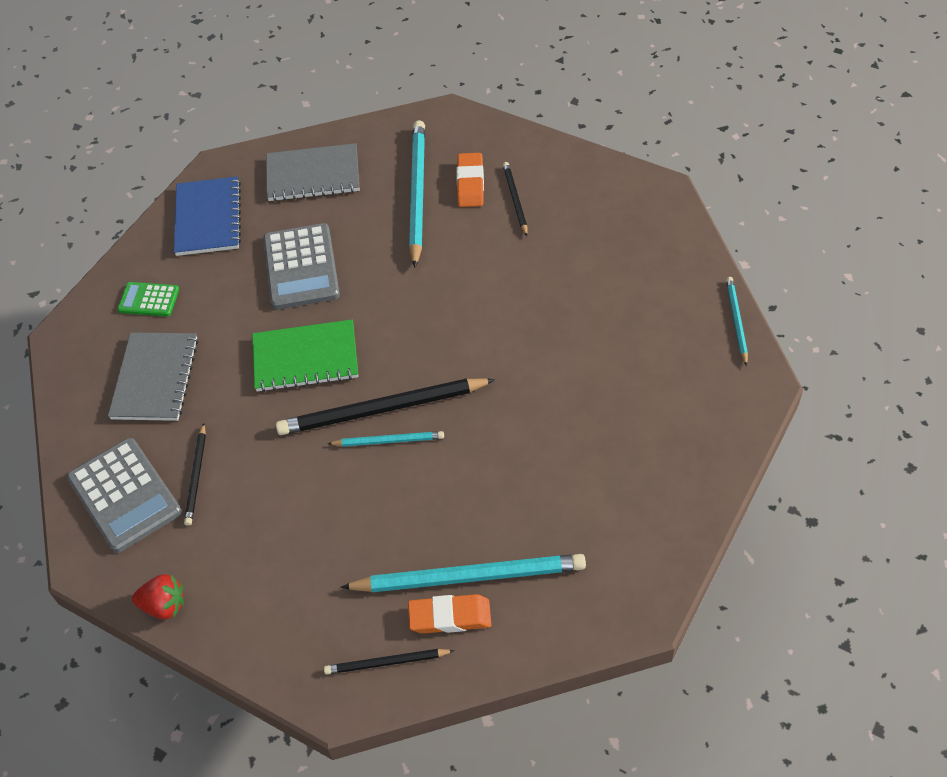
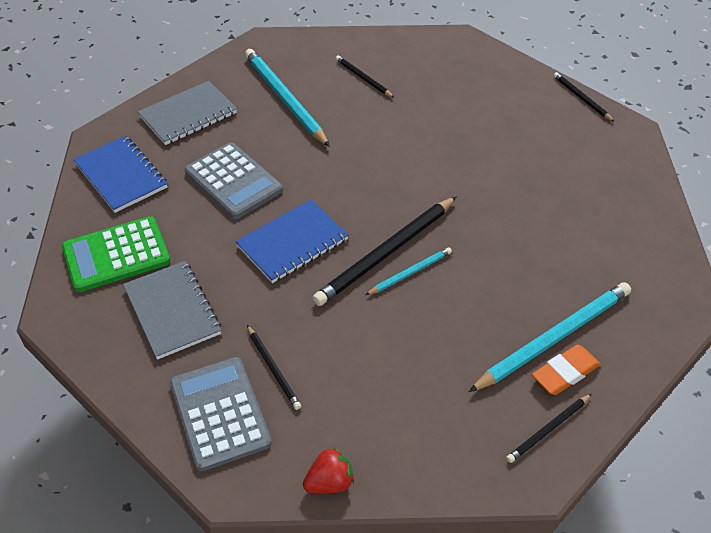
camera: 35 degrees left, 5 degrees down
grey calculator [67,438,182,553] -> grey calculator turned 135 degrees counterclockwise [170,357,272,471]
green calculator [118,282,179,316] -> green calculator [62,216,170,292], size x1.82
green notebook [252,319,358,392] -> blue notebook [235,200,349,283]
orange eraser [457,153,484,207] -> none
turquoise pencil [726,277,748,366] -> black pencil [553,72,615,122]

